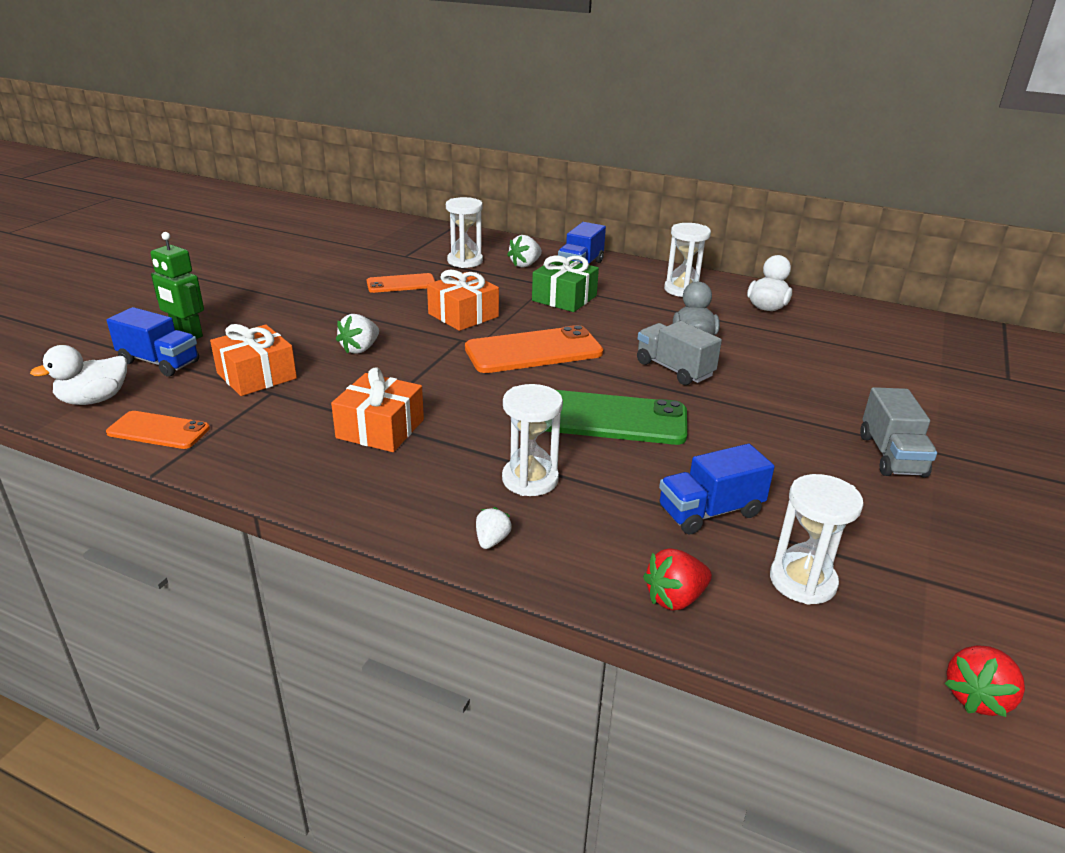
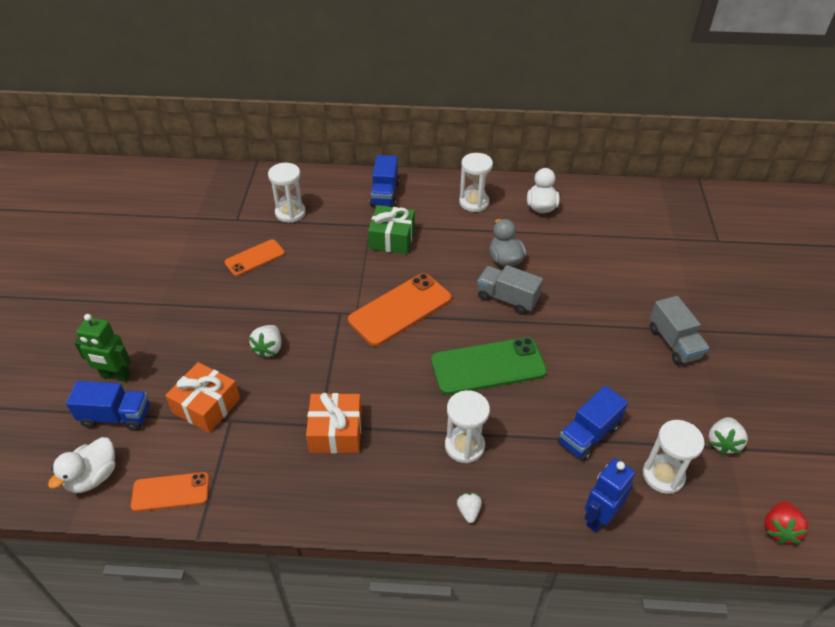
camera: 20 degrees left, 15 degrees up
orange gift [427,270,499,331] -> none
white strawberry [507,235,542,267] -> white strawberry moved to [709,417,748,455]
red strawberry [643,548,712,611] -> blue robot [584,458,635,533]

